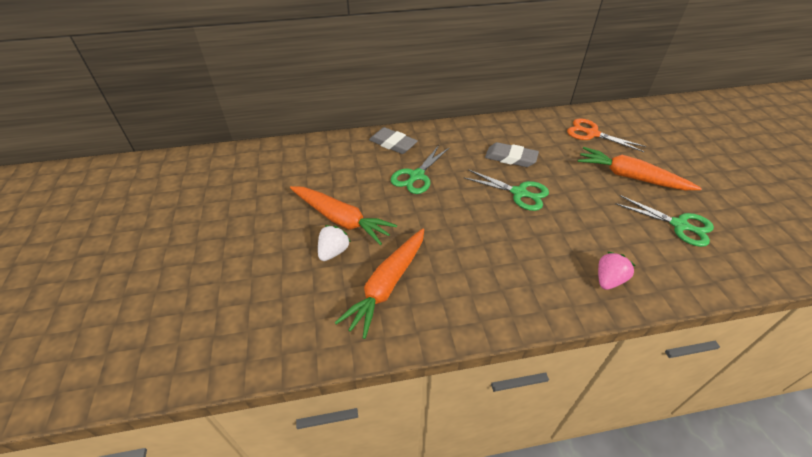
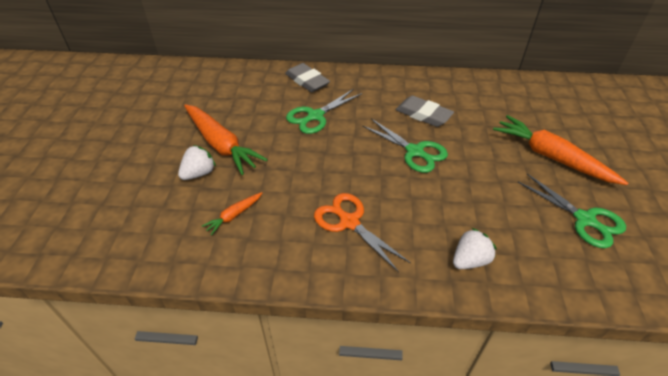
camera: 15 degrees right, 0 degrees up
orange carrot [335,229,424,339] -> orange carrot [202,192,262,235], size x0.47
orange scissors [567,118,647,152] -> orange scissors moved to [314,193,411,273]
pink strawberry [598,252,635,290] -> white strawberry [453,228,497,269]

